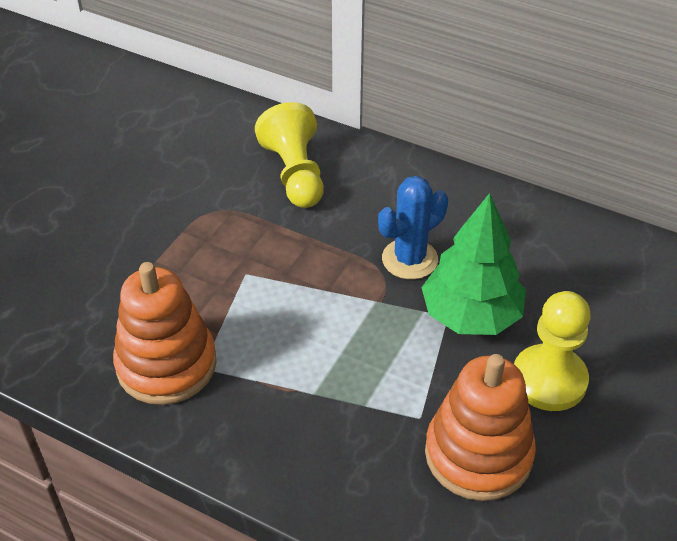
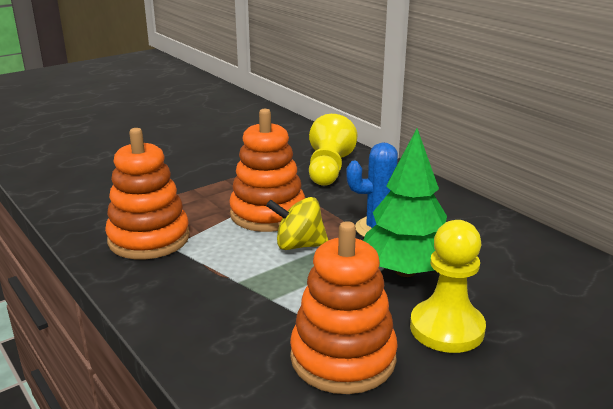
camera: 25 degrees right, 20 degrees down
none -> orange stacking toy [229,109,305,232]
none -> yellow spinning top [266,197,328,250]

